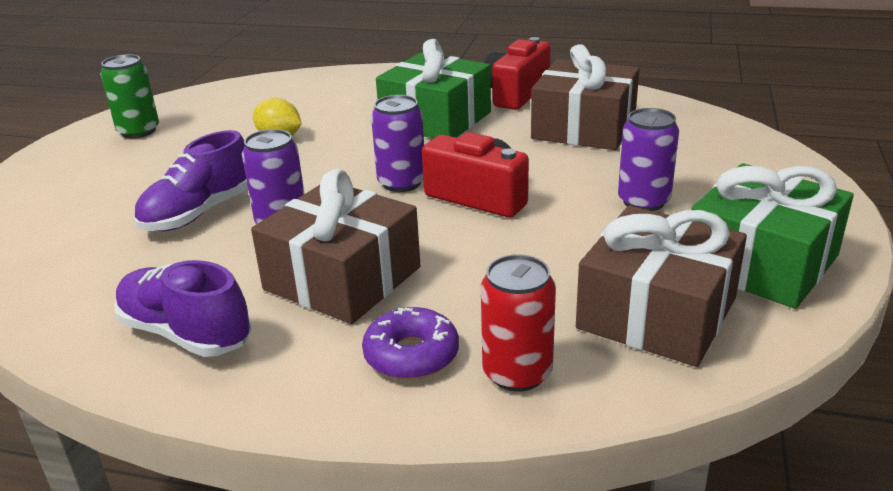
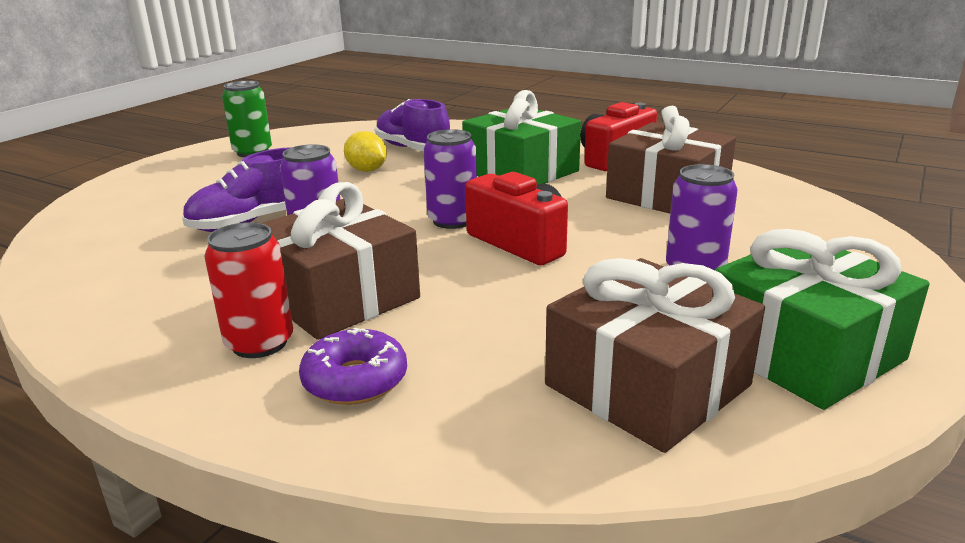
camera: 15 degrees right, 5 degrees down
purple shoe [114,260,252,357] -> purple shoe moved to [375,99,450,151]
red can [481,254,556,392] -> red can moved to [204,222,293,358]

